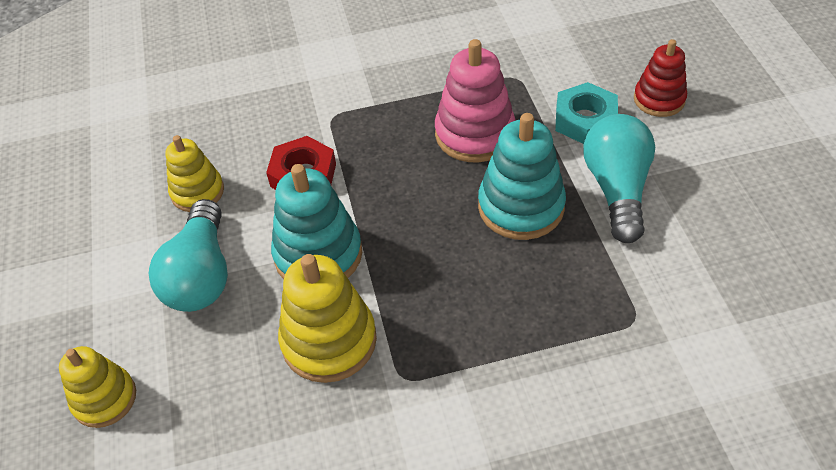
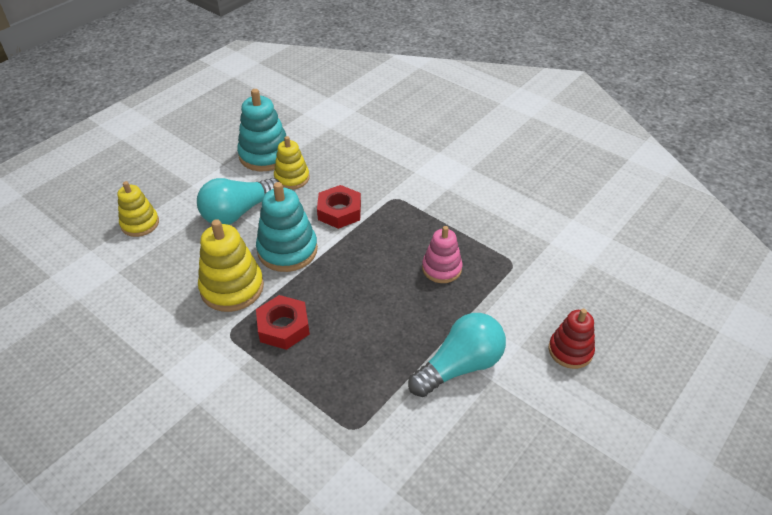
camera: 50 degrees right, 5 degrees down
pink stacking toy [435,39,515,162] -> pink stacking toy [422,226,462,283], size x0.65
turquoise stacking toy [478,113,566,240] -> turquoise stacking toy moved to [237,89,286,171]
turquoise nut [555,82,618,144] -> none
none -> red nut [256,295,310,350]

